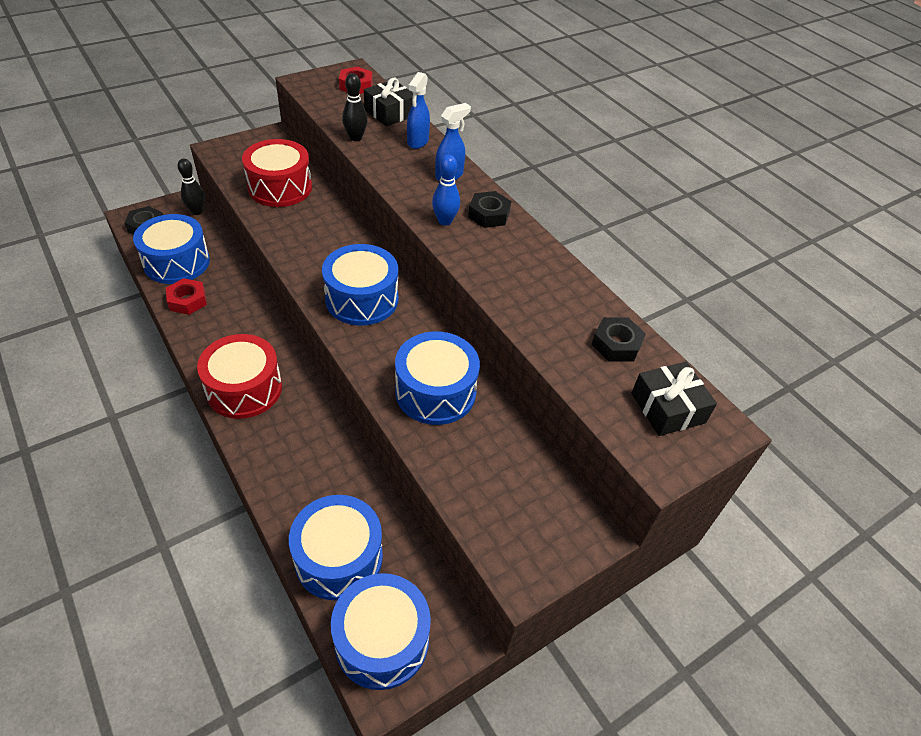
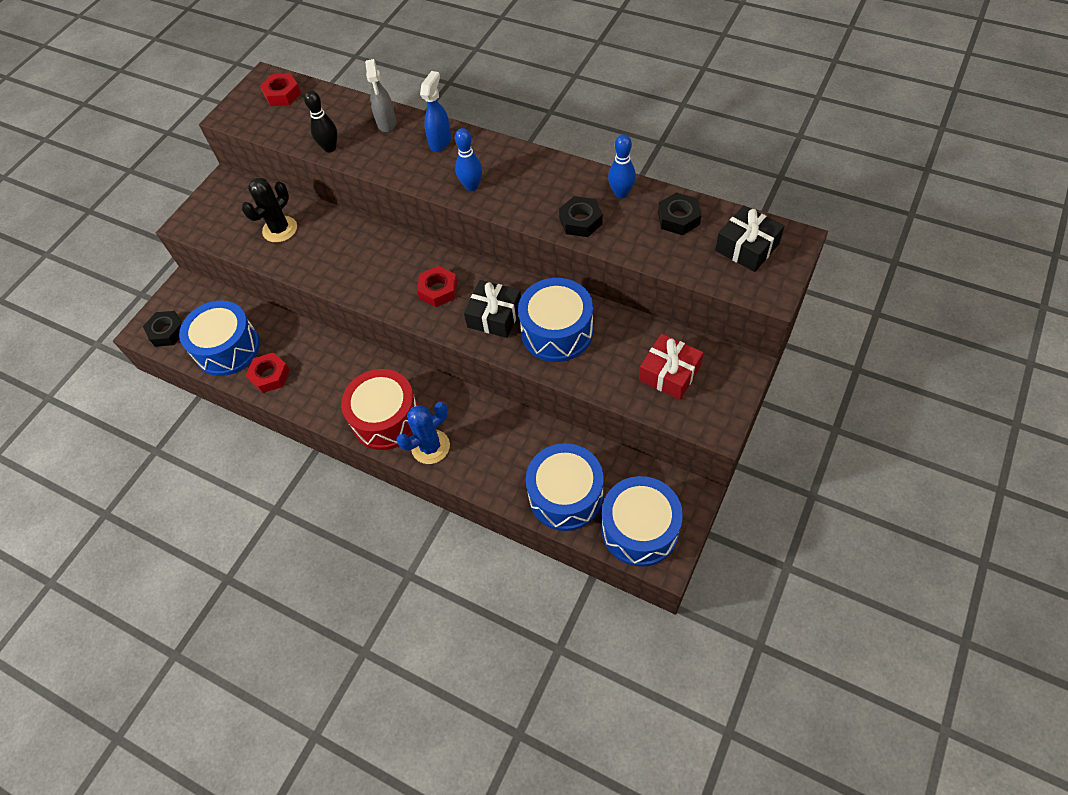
camera: 20 degrees left, 10 degrees up
black bowling pin [178,158,205,215] -> none
red drum [242,139,312,207] -> black cactus [242,178,297,243]
blue drum [322,244,398,326] -> red nut [417,266,458,307]
black gift [364,78,413,127] -> black gift moved to [464,280,521,338]
blue spray bottle [407,72,430,149] -> grey spray bottle [365,59,396,132]
black nut [468,191,511,228] -> black nut moved to [559,196,603,237]
none -> blue cactus [397,402,450,464]
none -> blue bowling pin [608,134,636,198]
none -> red gift [639,334,703,400]

